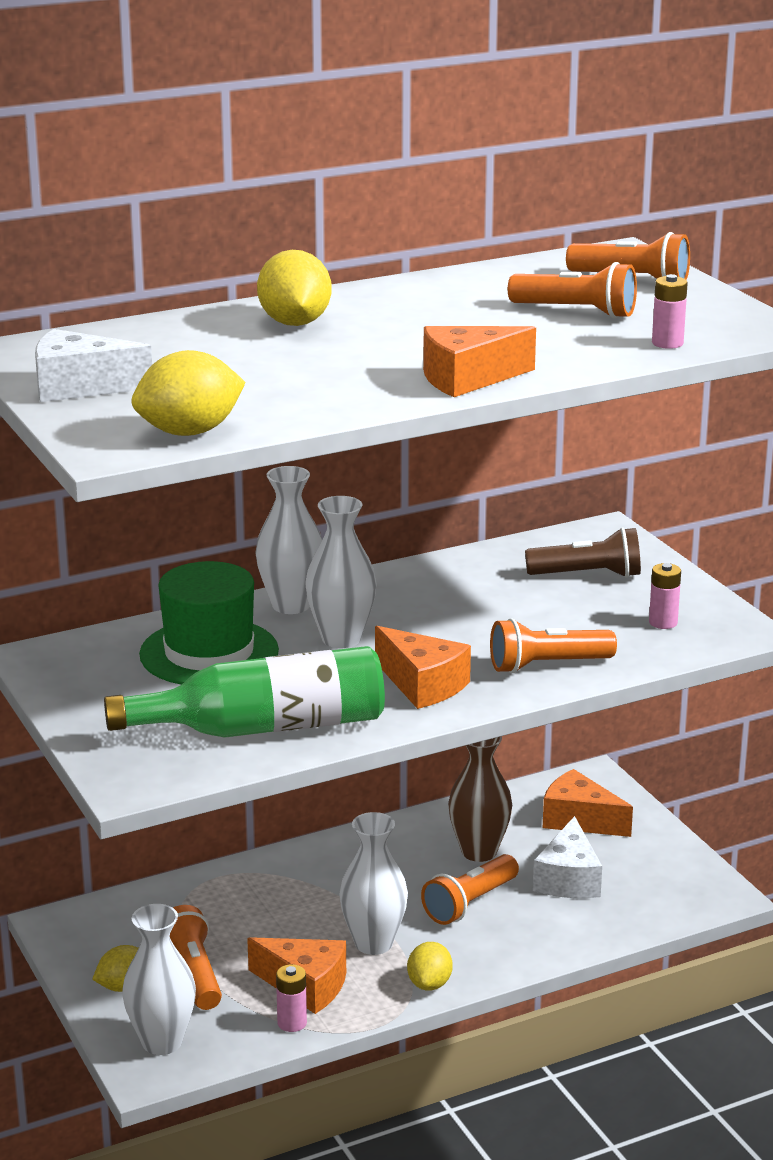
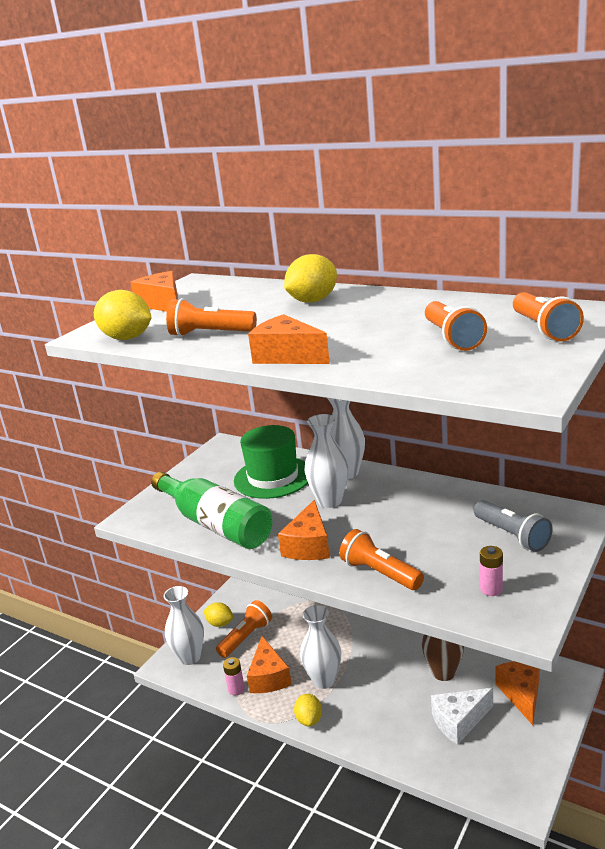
camera: 60 degrees right, 0 degrees up
white cheese [35,329,152,402] -> orange cheese [130,271,178,312]
yellow lemon [407,942,453,990] -> yellow lemon turned 75 degrees counterclockwise [294,694,322,726]
orange flashlight [421,854,519,925] -> orange flashlight moved to [166,298,257,337]
brown flashlight [525,527,641,578] -> grey flashlight [474,500,553,552]
pink battery [652,274,688,349] -> none

